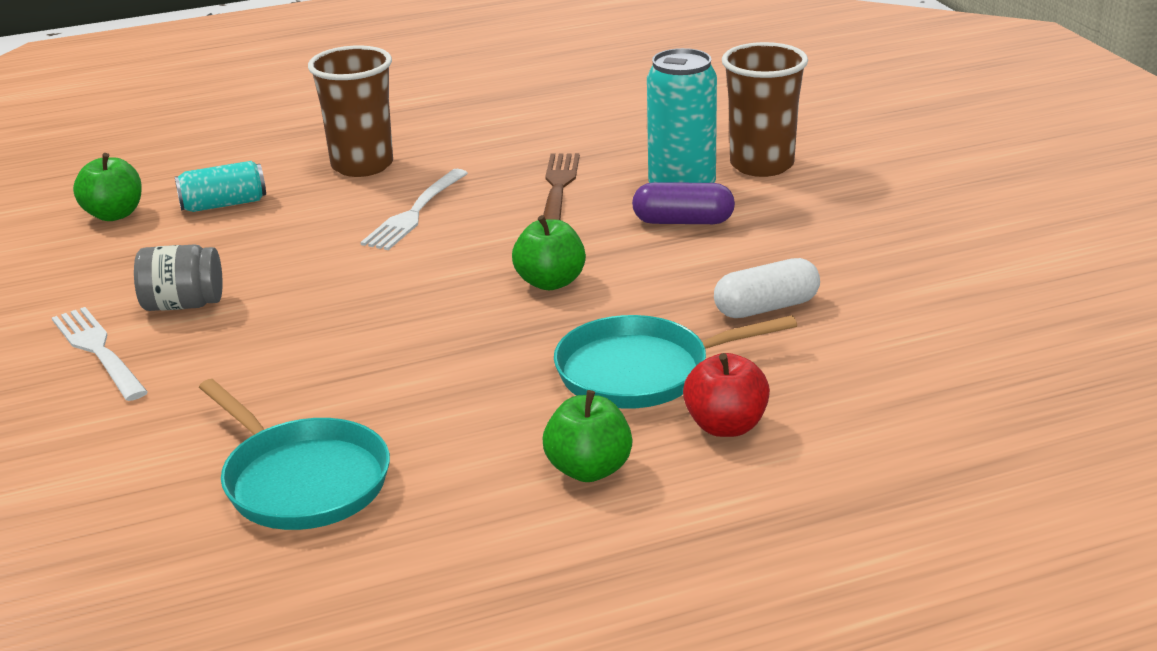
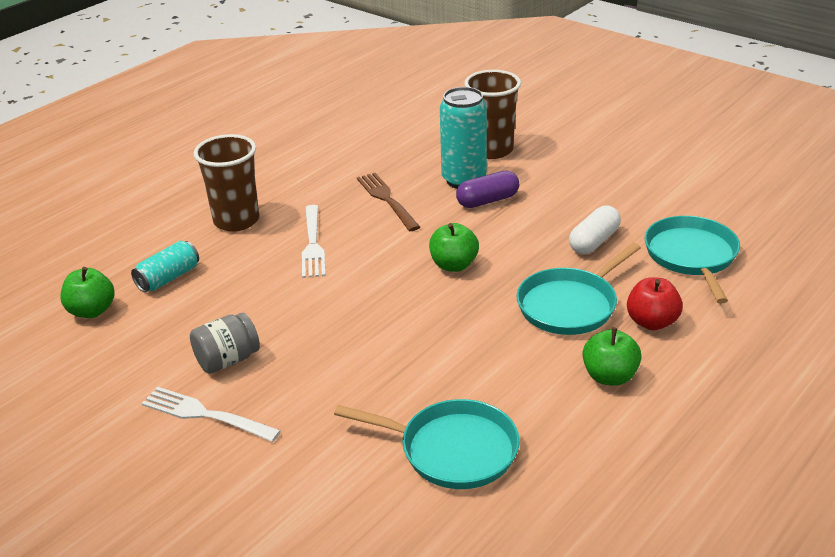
camera: 30 degrees left, 5 degrees up
none -> turquoise pan [645,216,740,304]

